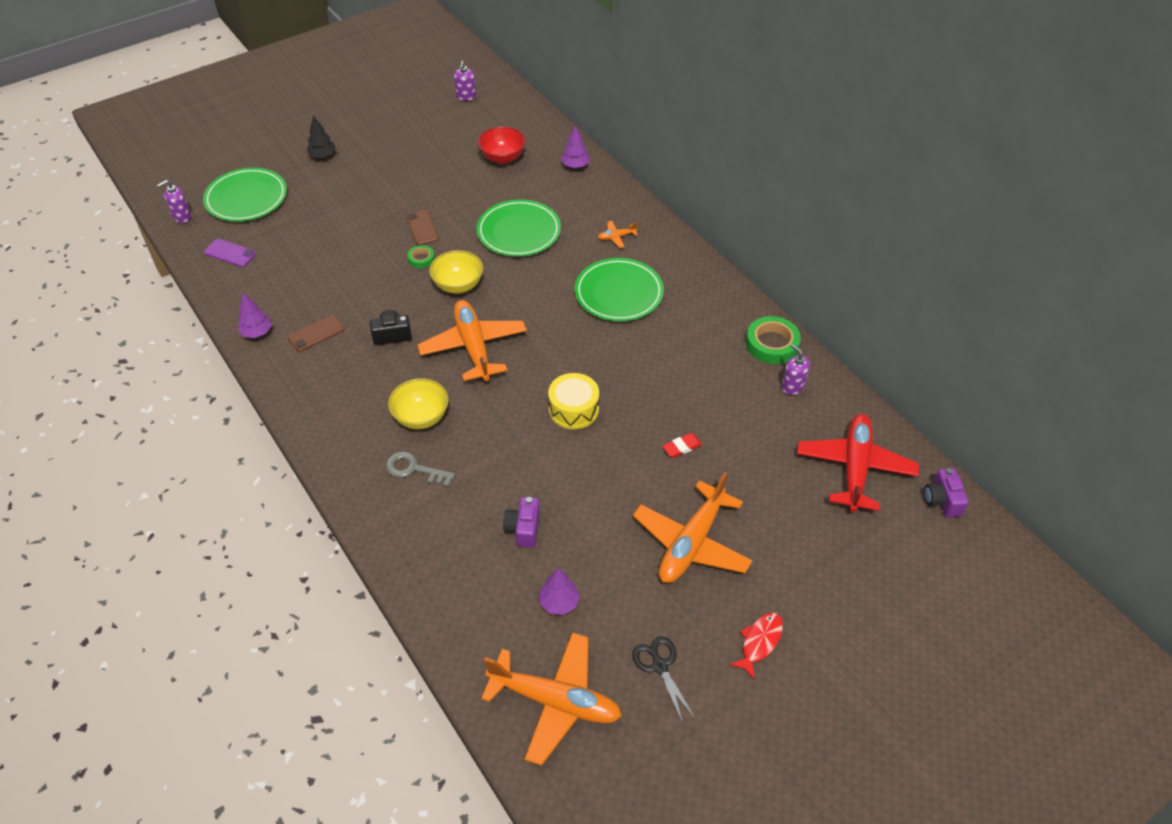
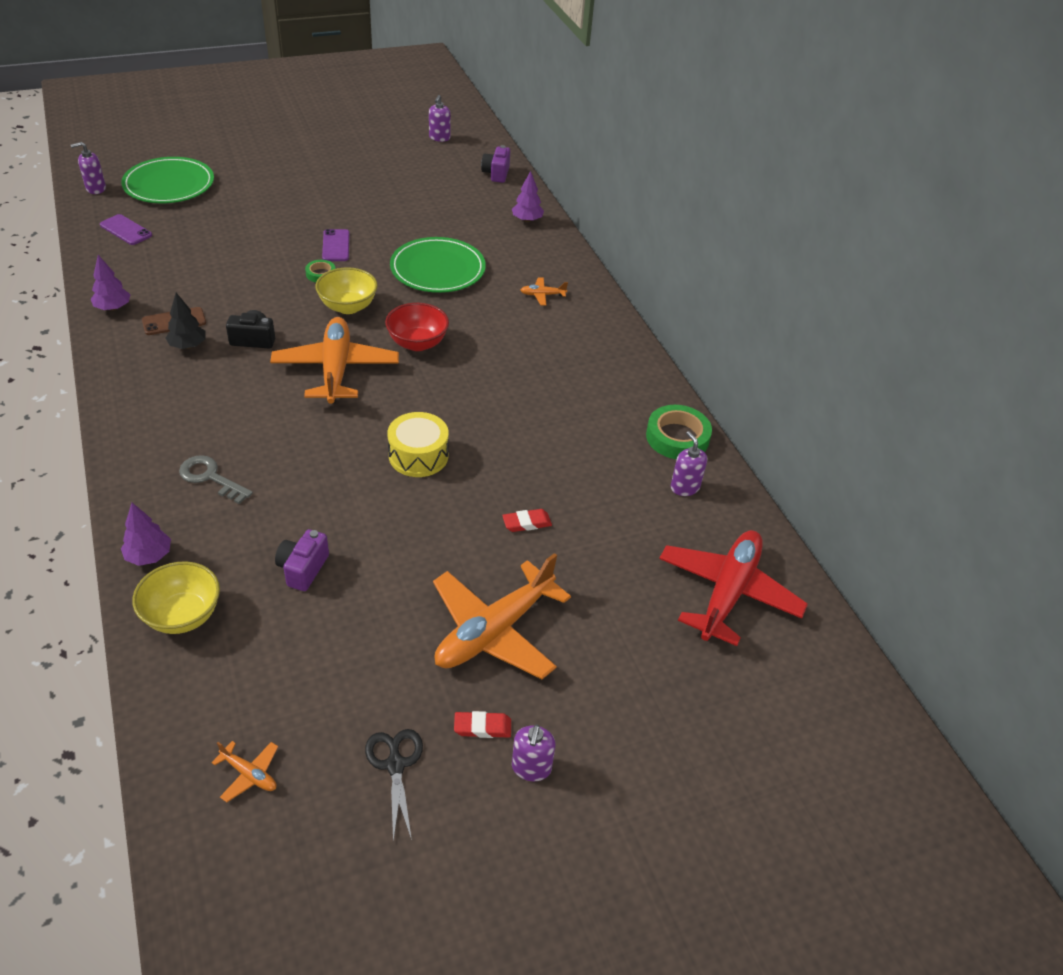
camera: 10 degrees right, 5 degrees down
black tree [307,115,336,158] -> black tree moved to [166,293,206,349]
yellow bowl [388,378,449,429] -> yellow bowl moved to [132,562,220,634]
brown phone [406,210,439,245] -> purple phone [322,229,350,261]
red bowl [478,126,526,164] -> red bowl moved to [385,303,449,351]
orange plane [481,632,622,766] -> orange plane [211,741,278,802], size x0.41
purple tree [539,568,580,615] -> purple tree moved to [121,503,171,566]
green plate [575,258,664,321] -> none
red fish [730,612,783,679] -> purple soap dispenser [512,724,556,781]
purple camera [924,468,969,518] -> purple camera moved to [481,145,510,183]
none -> red eraser [454,711,511,738]

